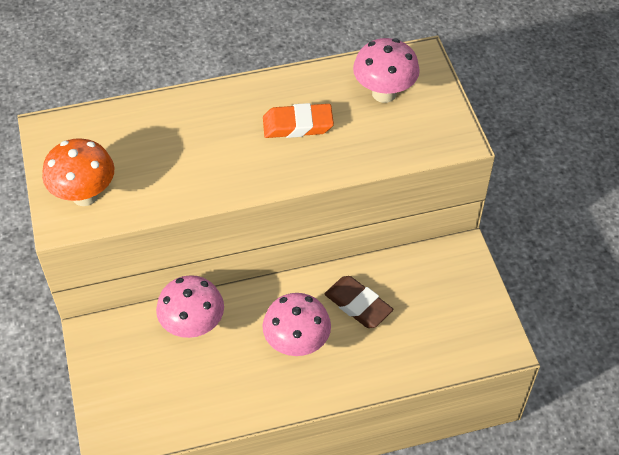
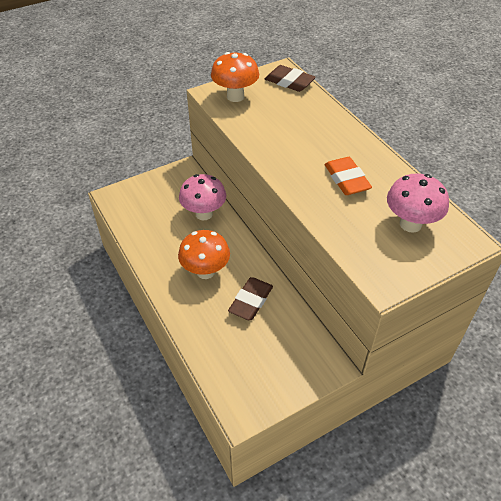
camera: 75 degrees right, 5 degrees down
pink mushroom [263,293,331,356] -> orange mushroom [178,230,230,279]
none -> brown eraser [265,65,316,92]

